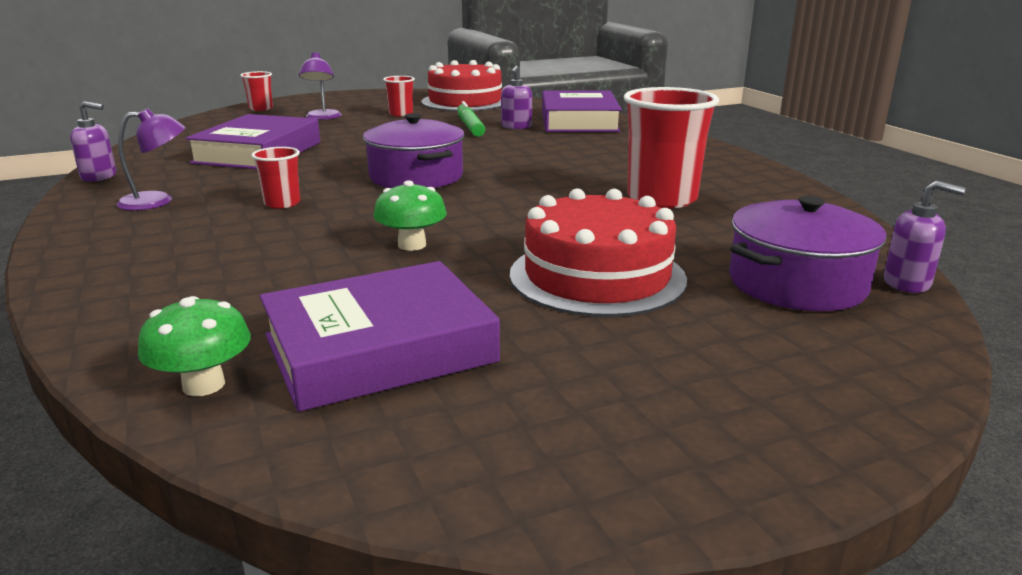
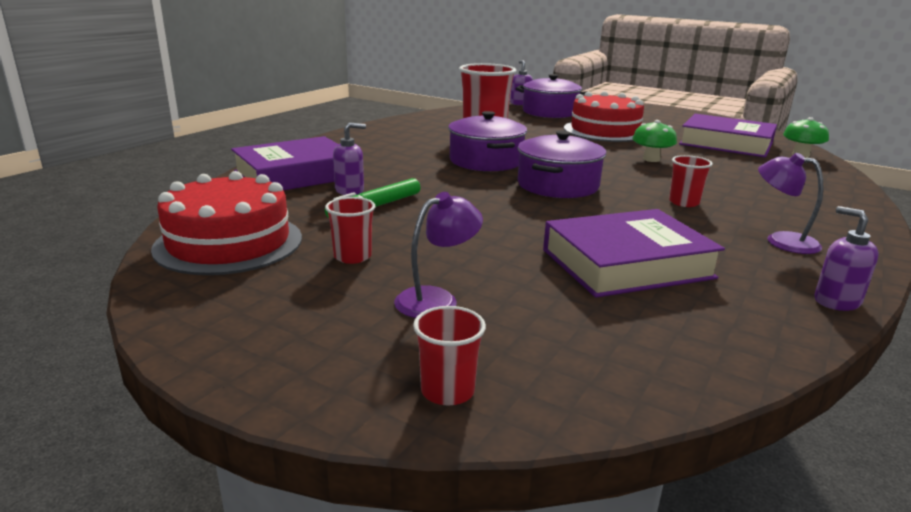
camera: 125 degrees left, 0 degrees up
none -> purple pot [448,111,527,171]

